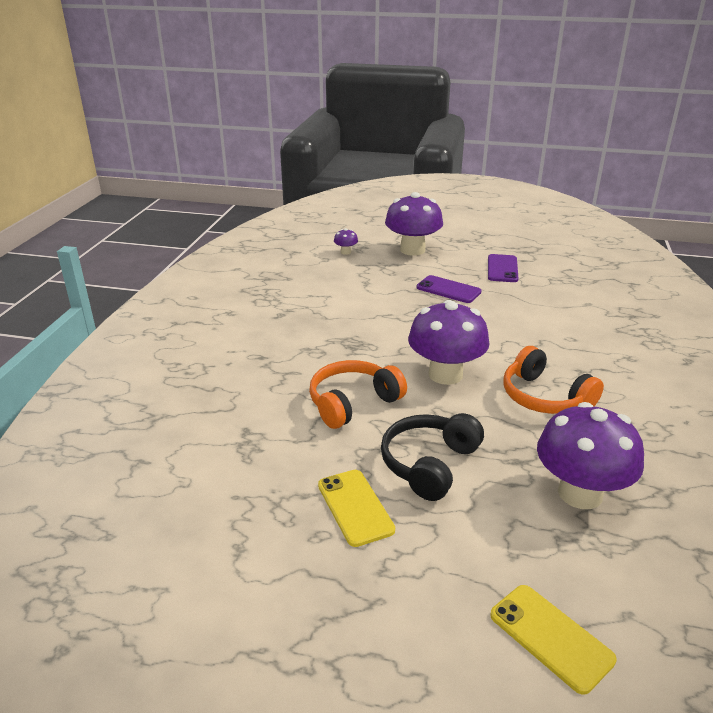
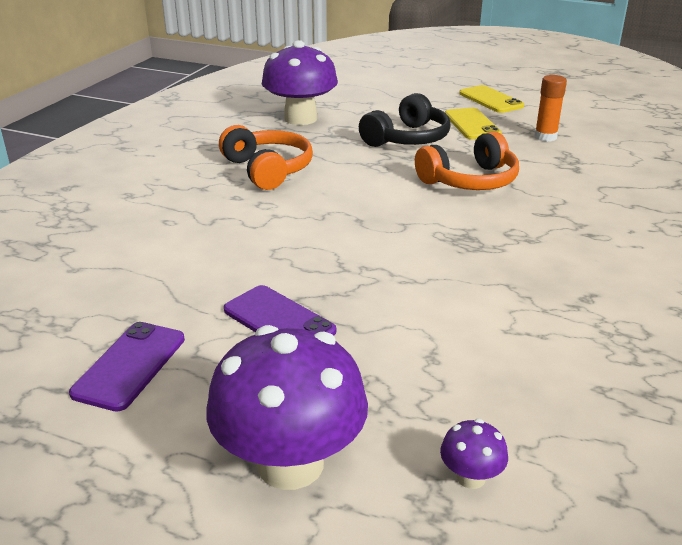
camera: 170 degrees left, 0 degrees up
purple mushroom [408,300,490,385] -> none
yellow phone [490,585,617,695] -> yellow phone moved to [459,85,524,113]
none -> orange glue stick [534,75,567,142]

